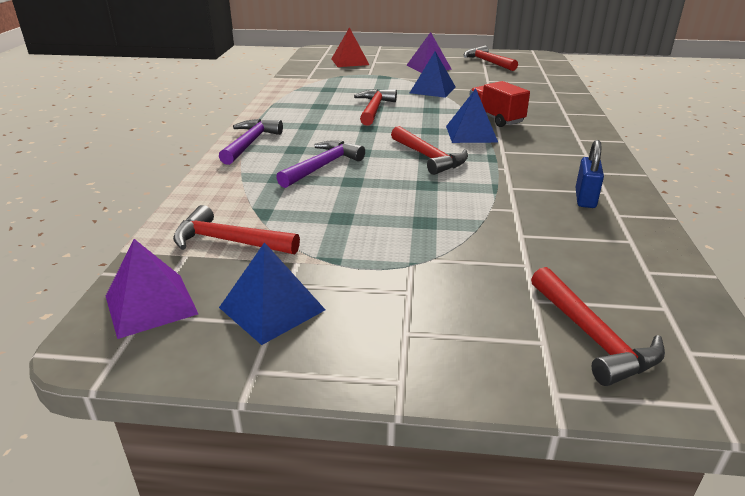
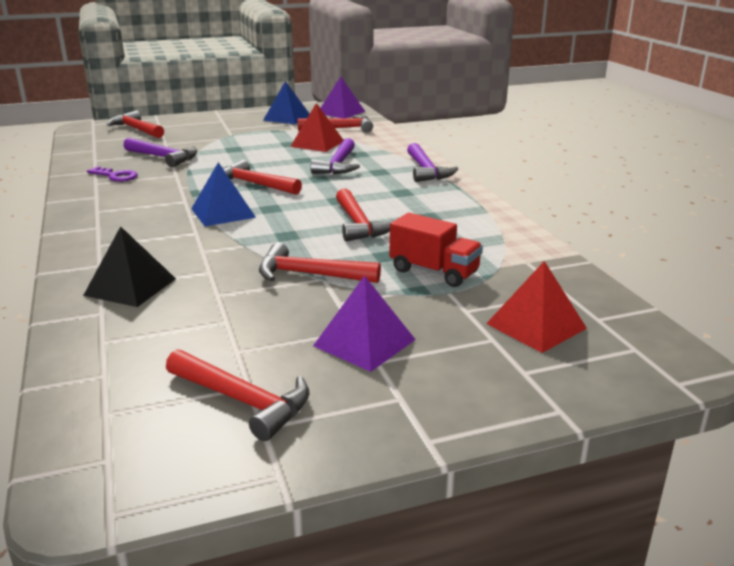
camera: 155 degrees right, 5 degrees down
blue pyramid [410,51,456,98] -> red hammer [259,243,381,283]
red truck [470,81,530,127] -> red truck moved to [389,213,483,287]
blue padlock [576,140,604,208] -> purple key [87,167,138,182]
none -> black pyramid [83,226,176,307]
none -> purple hammer [123,138,197,167]
none -> red pyramid [290,103,343,152]

